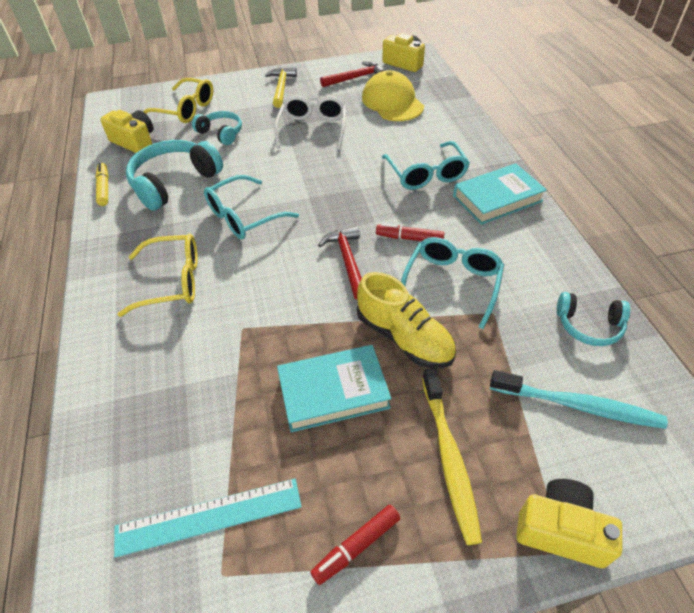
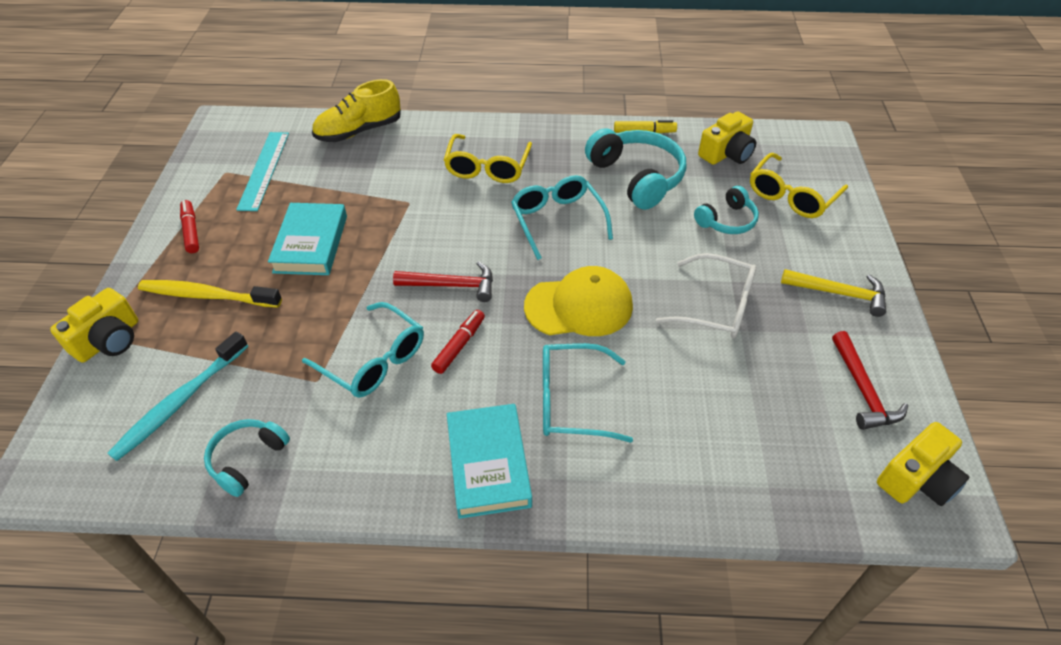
camera: 105 degrees right, 0 degrees up
yellow shoe [357,272,456,368] -> yellow shoe moved to [312,79,401,142]
yellow cap [362,70,424,121] -> yellow cap moved to [524,266,633,336]

